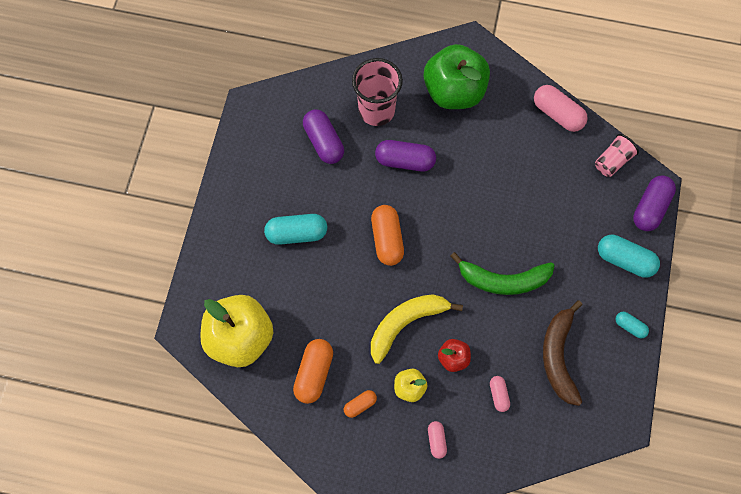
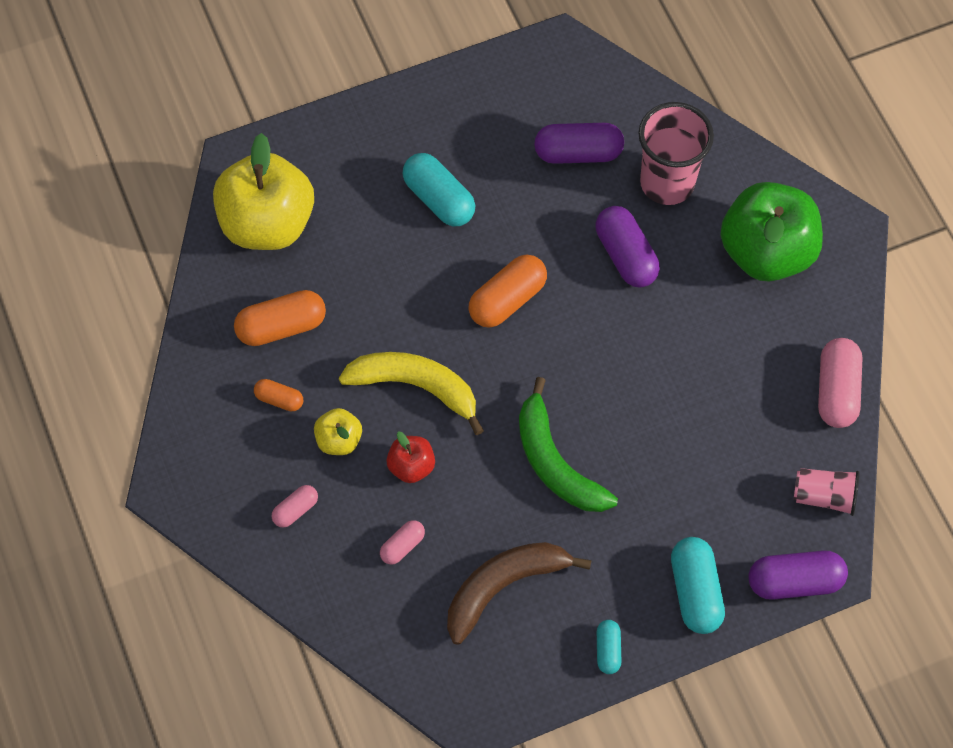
camera: 55 degrees right, 5 degrees down
purple capsule [303,109,344,164] -> purple capsule turned 60 degrees clockwise [534,123,624,164]

